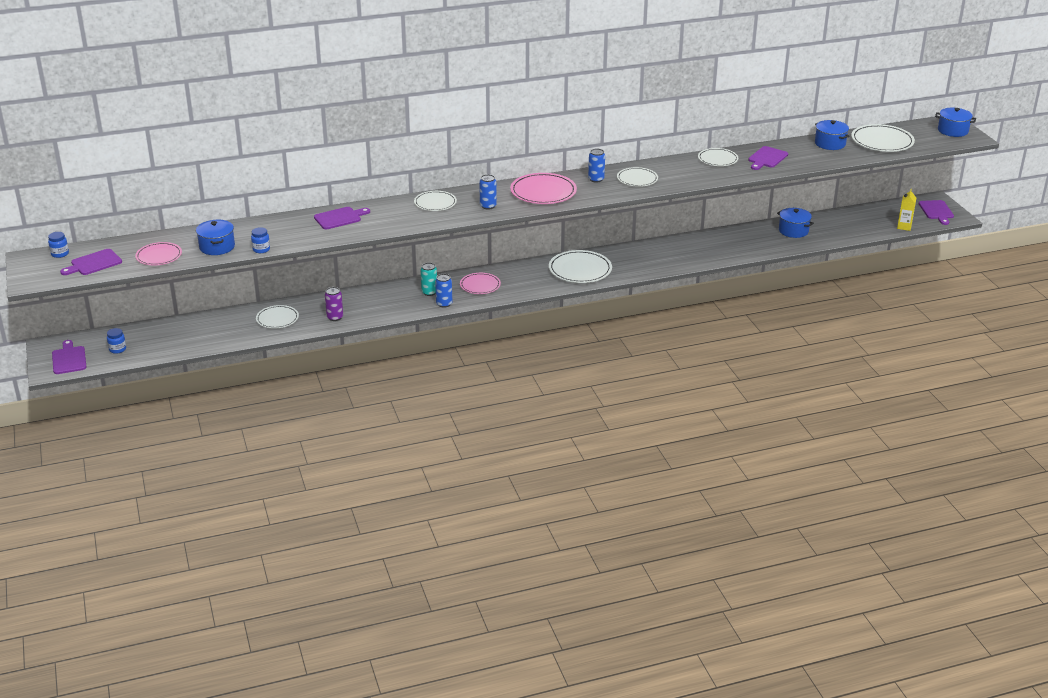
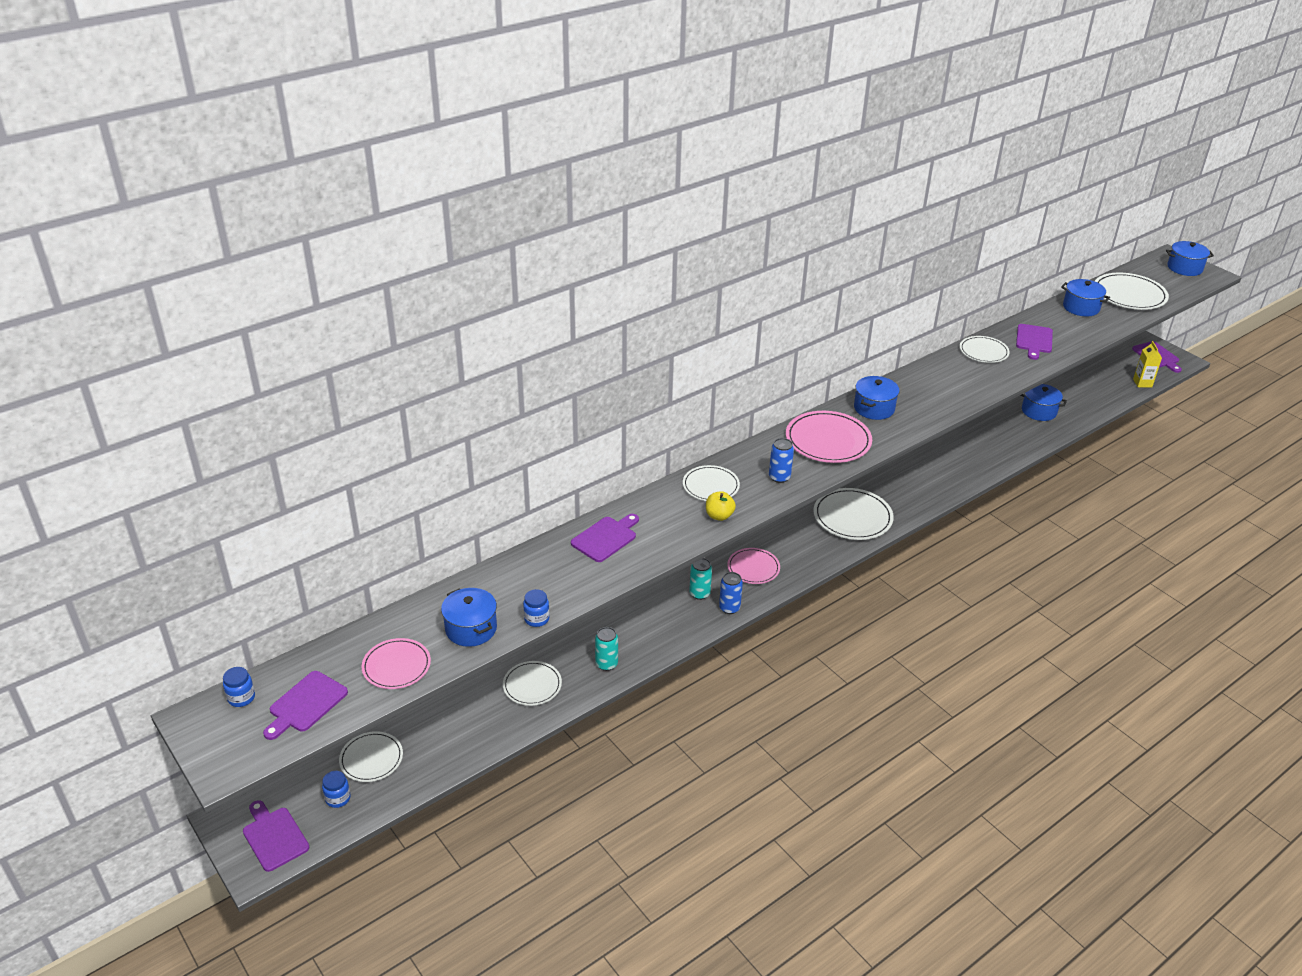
camera: 20 degrees left, 5 degrees up
purple can [325,287,343,321] -> turquoise can [595,627,618,671]
blue can [588,149,605,183] -> blue pot [854,376,900,420]
white plate [617,167,658,187] -> white plate moved to [339,731,403,782]
none -> yellow apple [706,491,736,521]

